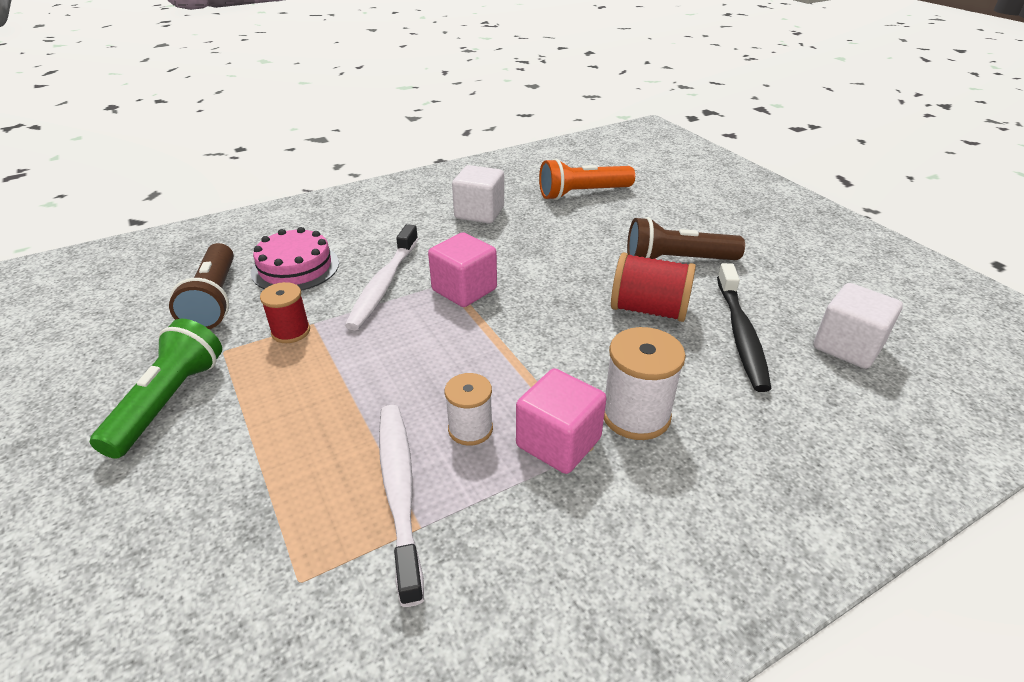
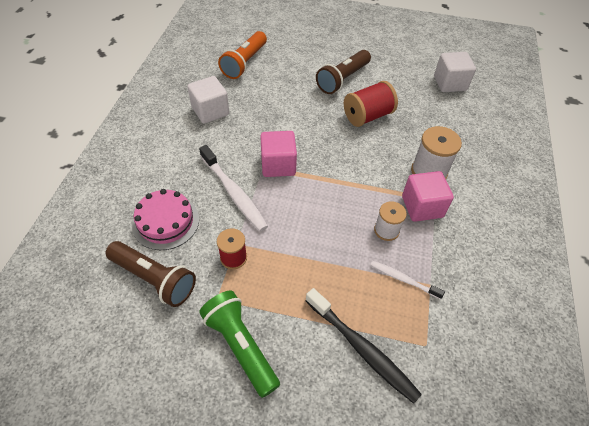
camera: 50 degrees left, 15 degrees up
white toothbrush [379,405,424,607] -> white toothbrush [370,261,445,300], size x0.58
black toothbrush [717,263,771,392] -> black toothbrush moved to [305,288,422,404]

